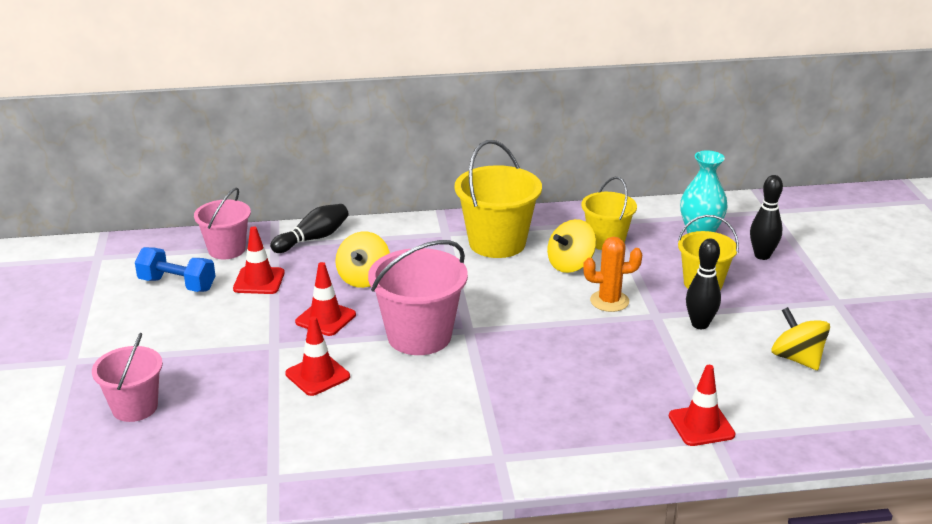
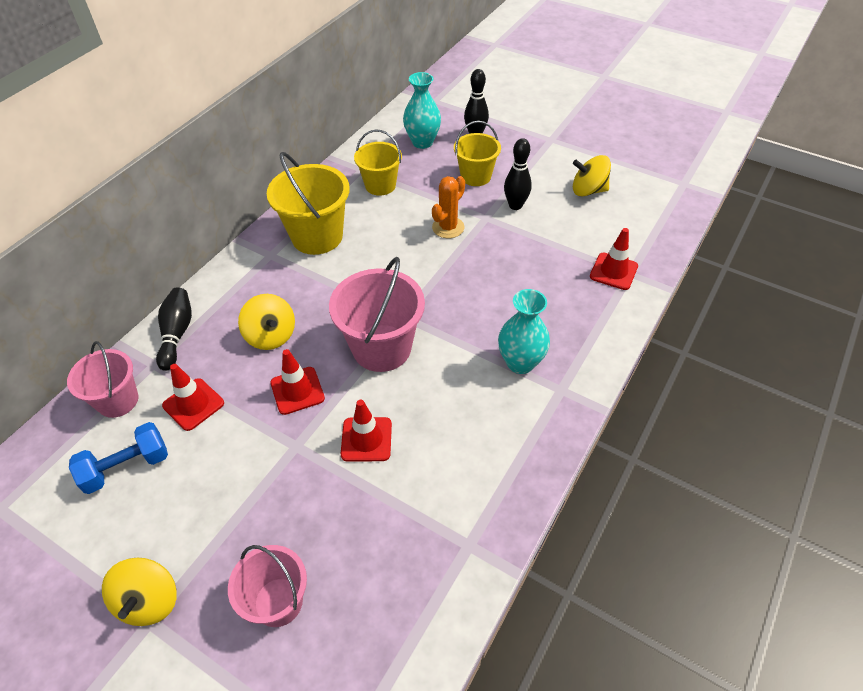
camera: 50 degrees left, 20 degrees up
yellow spinning top [547,219,596,273] -> yellow spinning top moved to [102,558,177,626]
none -> turquoise vase [498,289,550,374]

